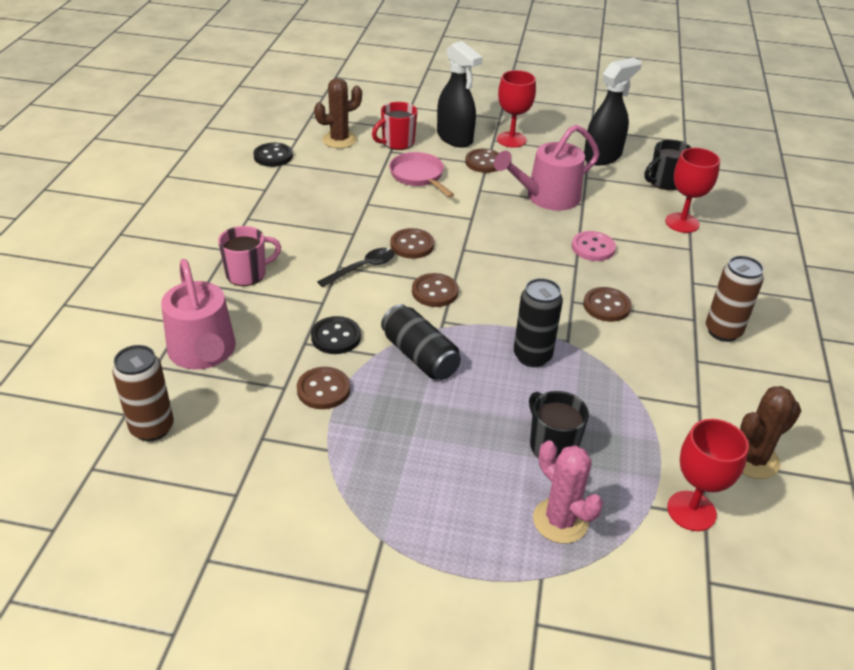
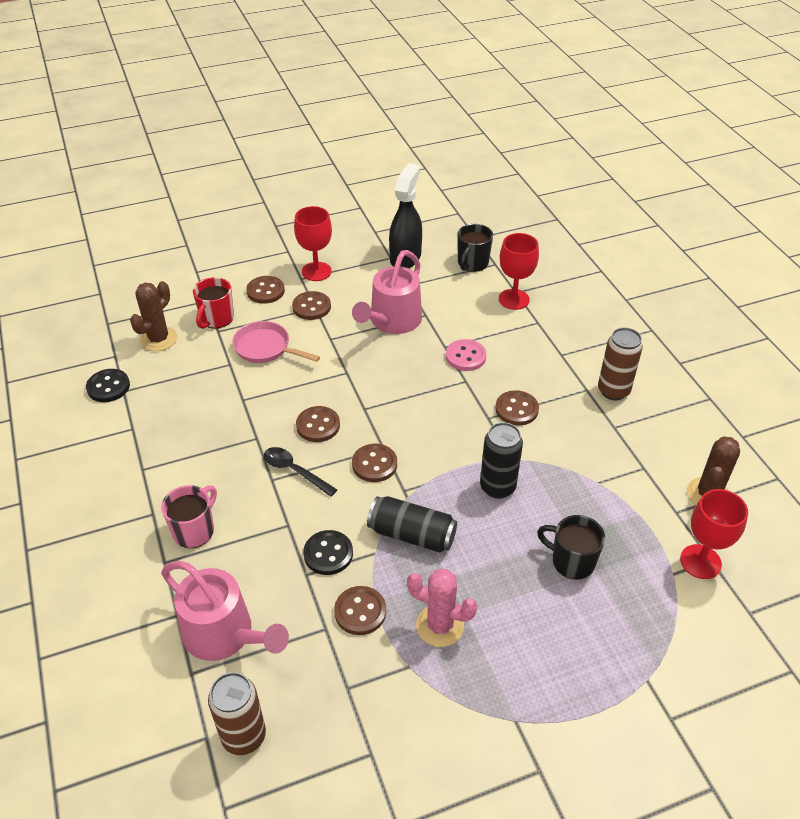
camera: 30 degrees left, 5 degrees up
black spoon [317,248,395,287] -> black spoon turned 75 degrees counterclockwise [264,447,337,497]
black spray bottle [437,41,483,148] -> brown button [246,276,285,304]
pink cactus [533,441,603,543] -> pink cactus moved to [407,569,478,647]

